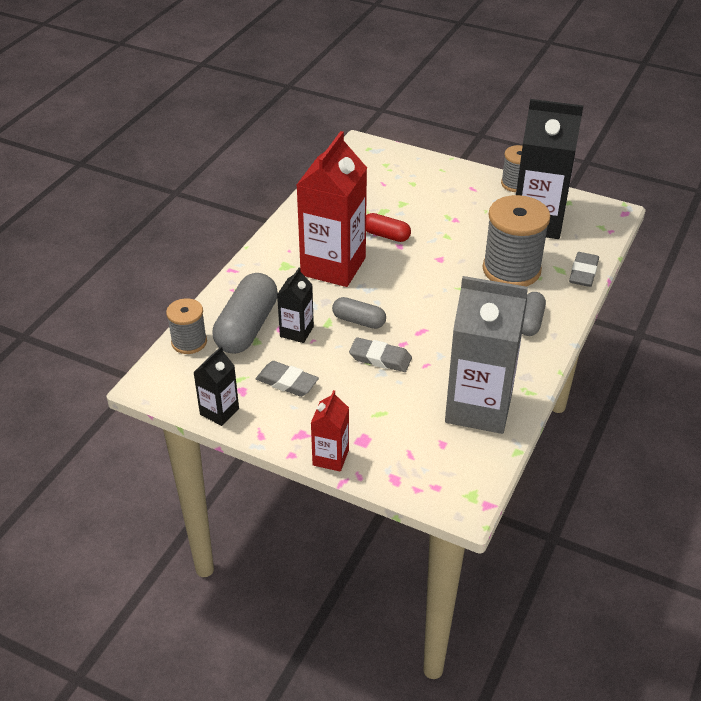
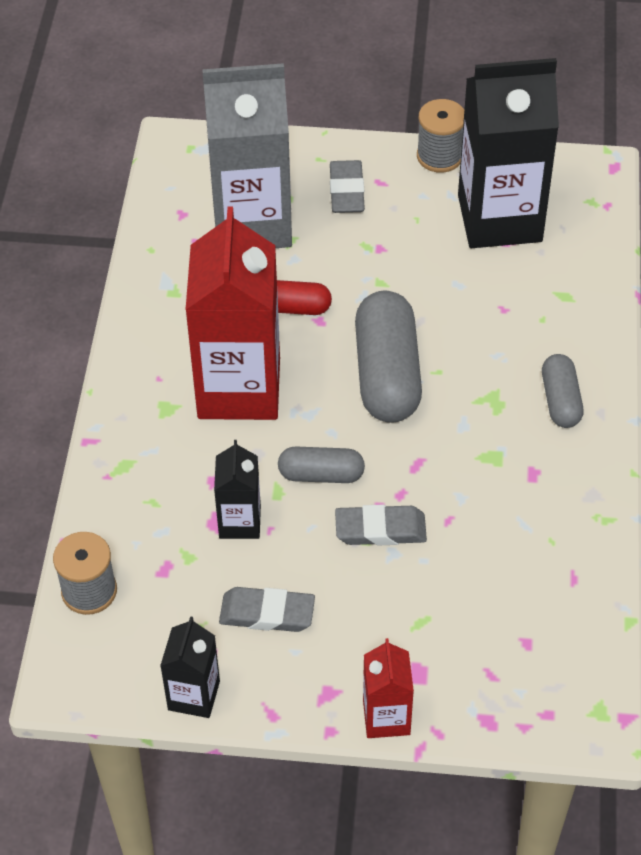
camera: 20 degrees left, 10 degrees up
grey capsule [212,273,278,354] -> grey capsule moved to [355,290,422,423]
grey carton [445,276,528,434] -> grey carton moved to [202,63,292,248]
grey spool [483,195,550,287] -> none
grey eraser [569,252,599,287] -> grey eraser moved to [330,160,365,213]

